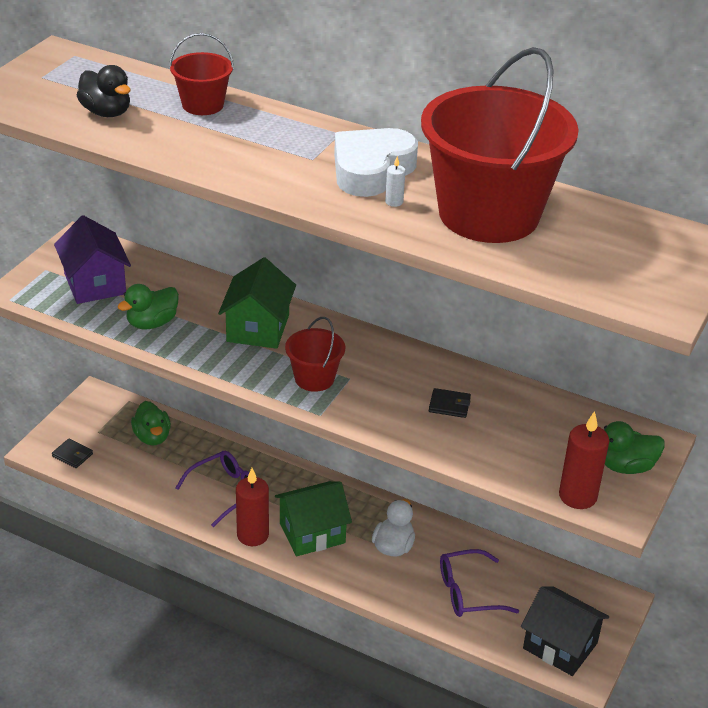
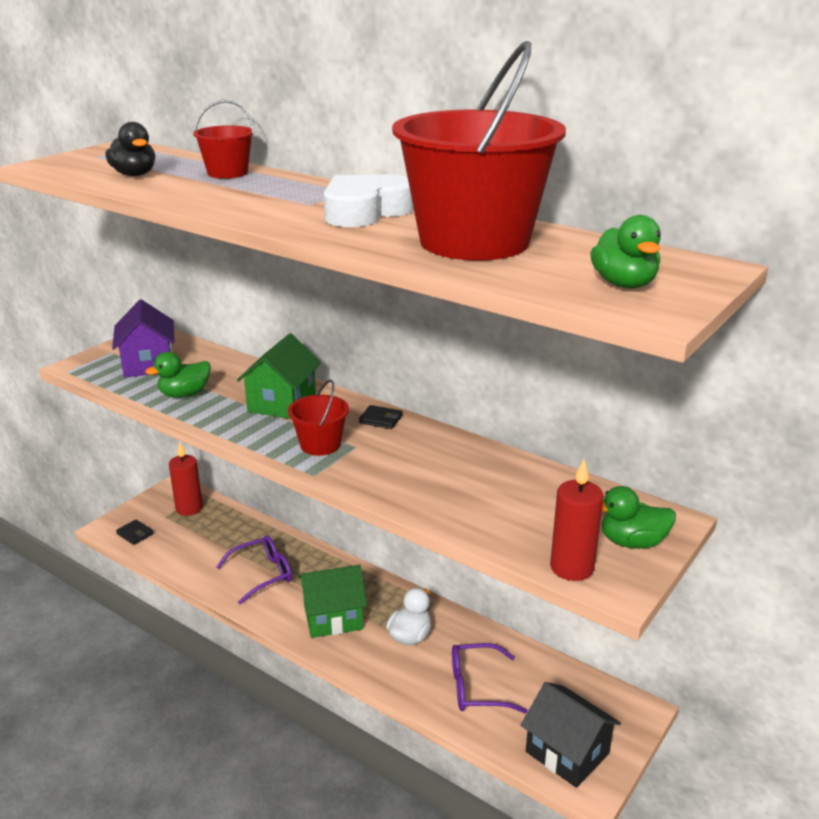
camera: 10 degrees right, 10 degrees down
green duck [131,401,171,445] -> green duck moved to [590,215,661,288]
red candle [236,468,269,546] -> red candle moved to [169,442,203,516]
white candle [385,156,406,207] -> none
black wallet [429,388,471,418] -> black wallet moved to [359,405,402,429]

